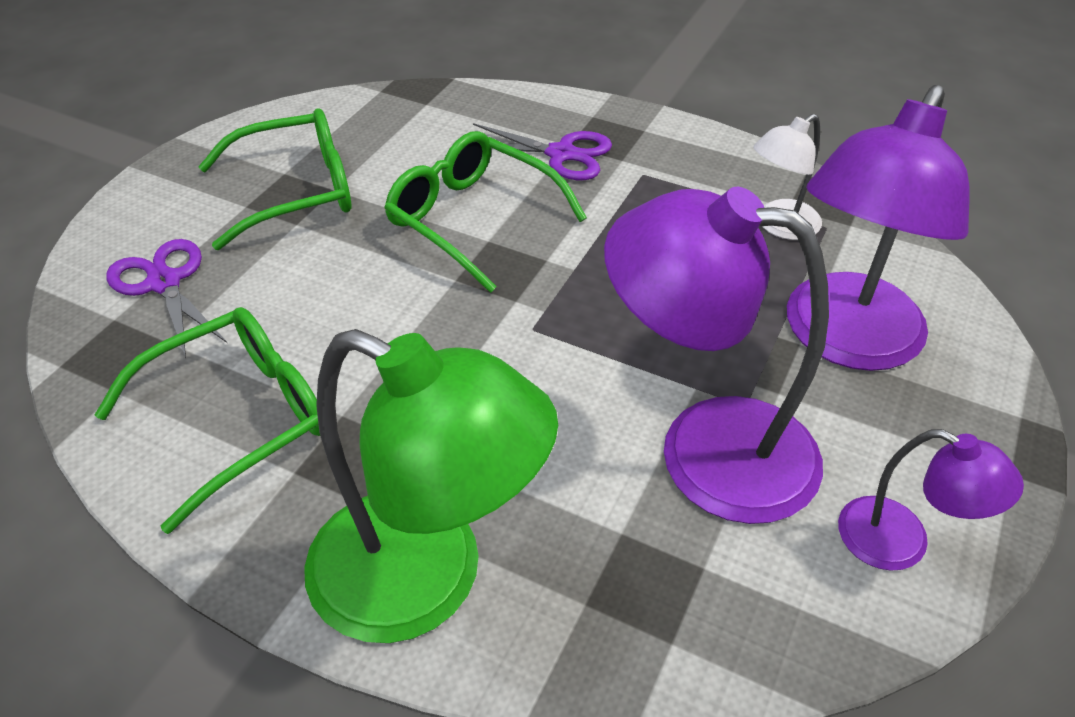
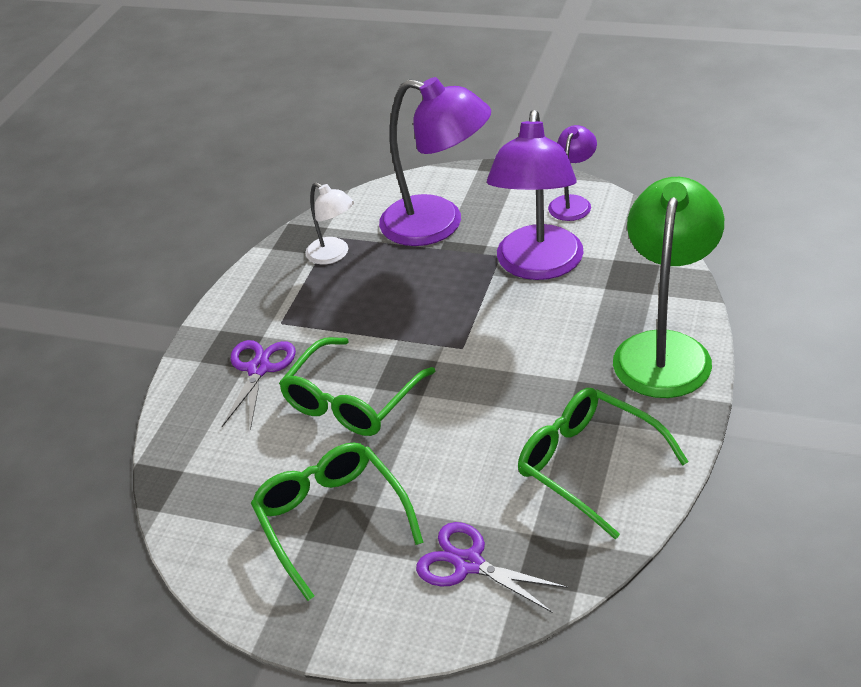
camera: 95 degrees left, 5 degrees down
purple scissors [106,239,227,358] -> purple scissors turned 75 degrees clockwise [416,522,568,612]

